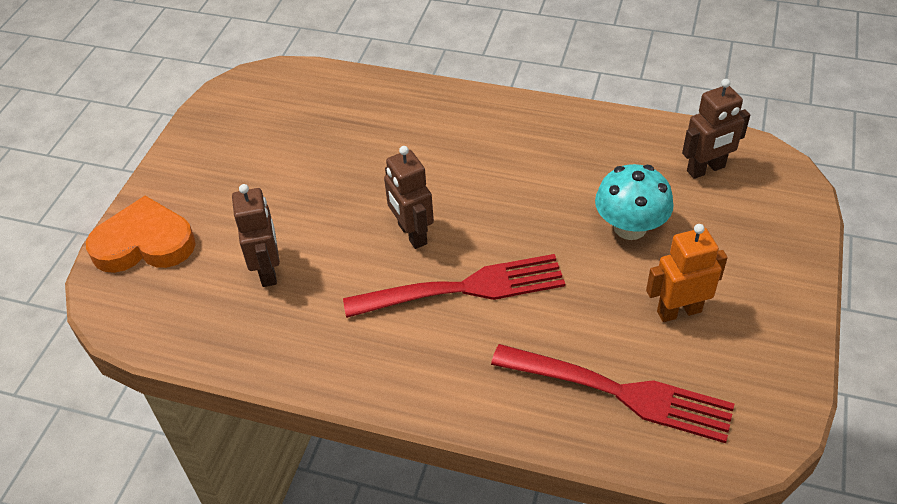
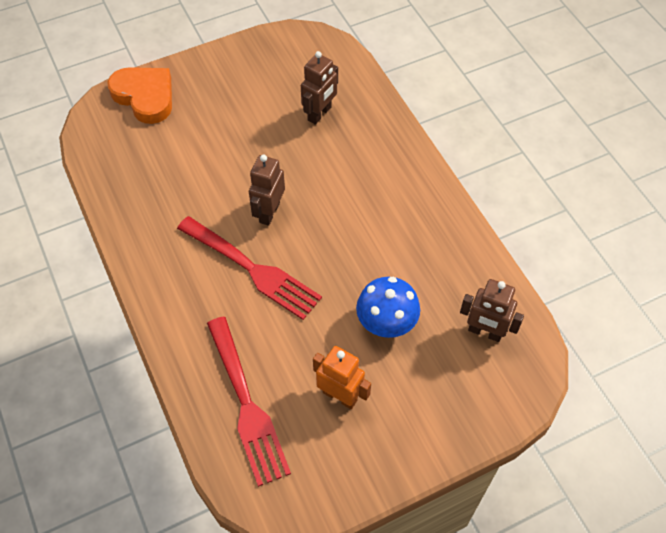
camera: 45 degrees right, 10 degrees up
brown robot [232,184,280,287] -> brown robot moved to [301,51,338,125]
turquoise mushroom [595,164,674,240] -> blue mushroom [356,277,420,338]

